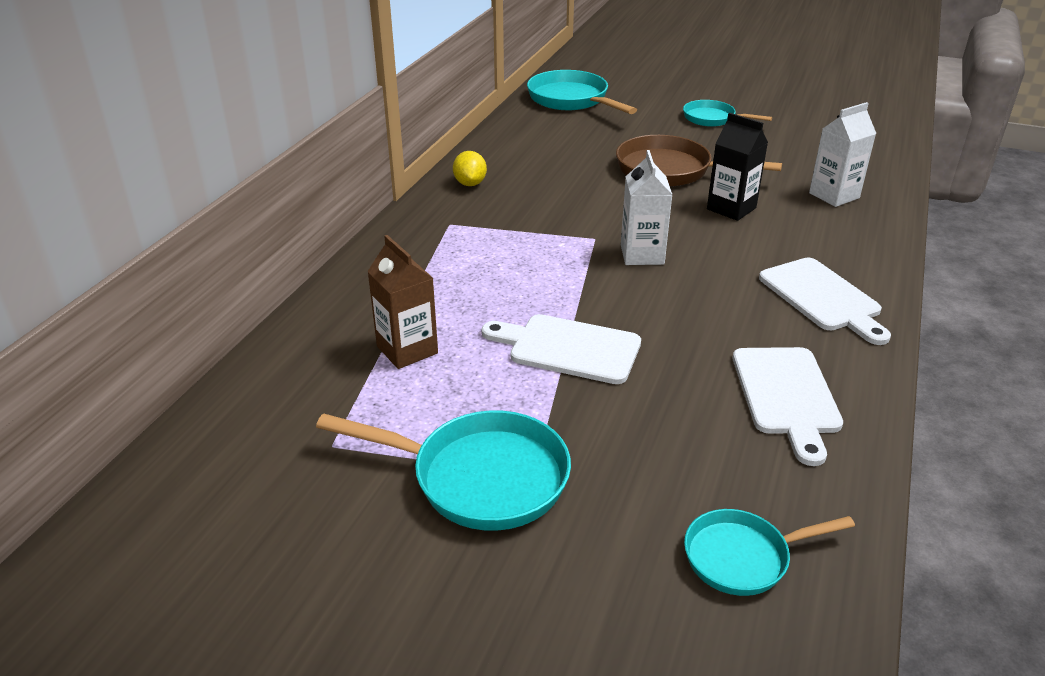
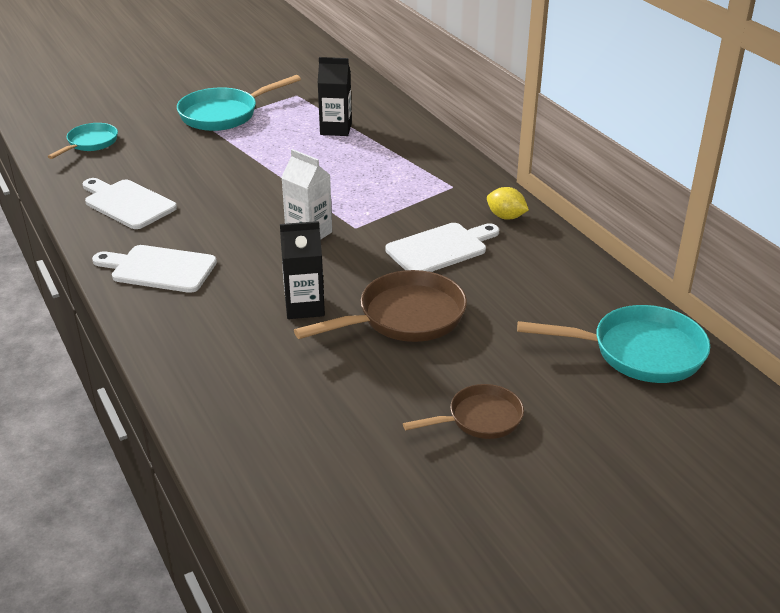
camera: 130 degrees right, 0 degrees up
brown carton [367,235,438,369] -> black carton [318,57,352,136]
white cutting board [482,314,641,384] -> white cutting board moved to [385,223,499,272]
turquoise pan [683,100,772,127] -> brown pan [403,384,524,439]
white carton [809,102,877,207] -> none

